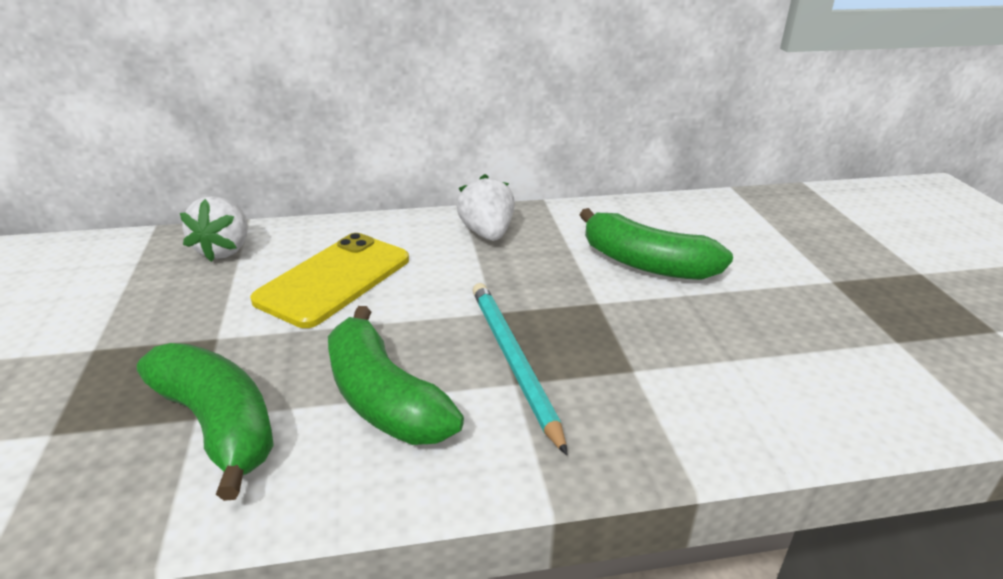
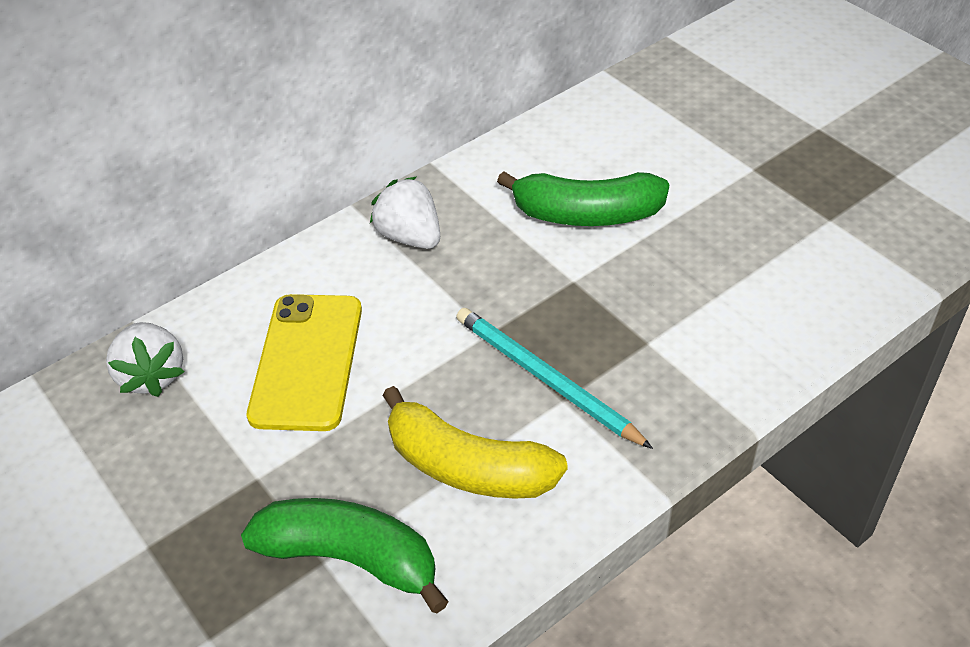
camera: 25 degrees left, 15 degrees up
green banana [328,306,464,445] -> yellow banana [382,386,568,498]

